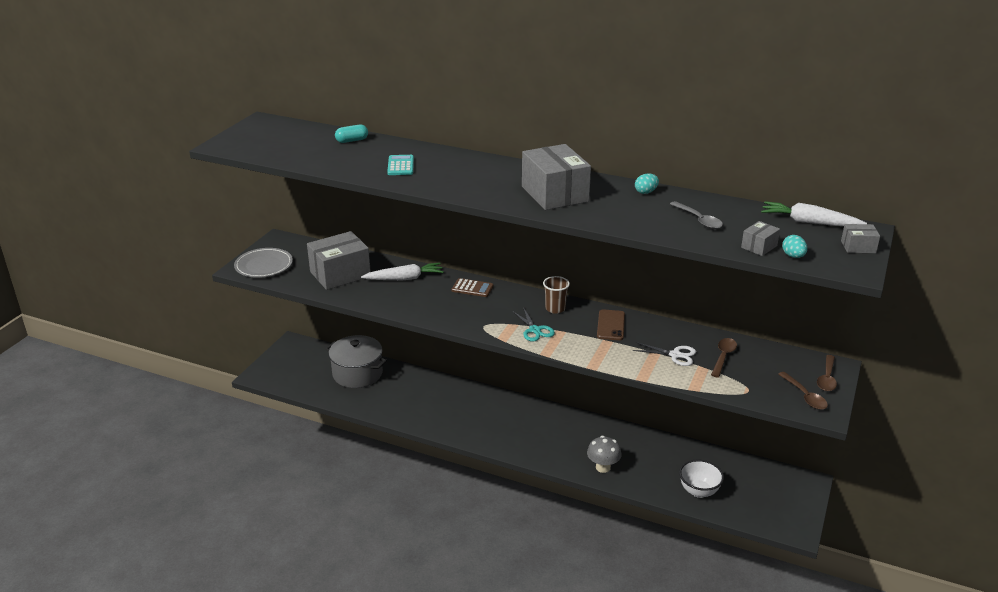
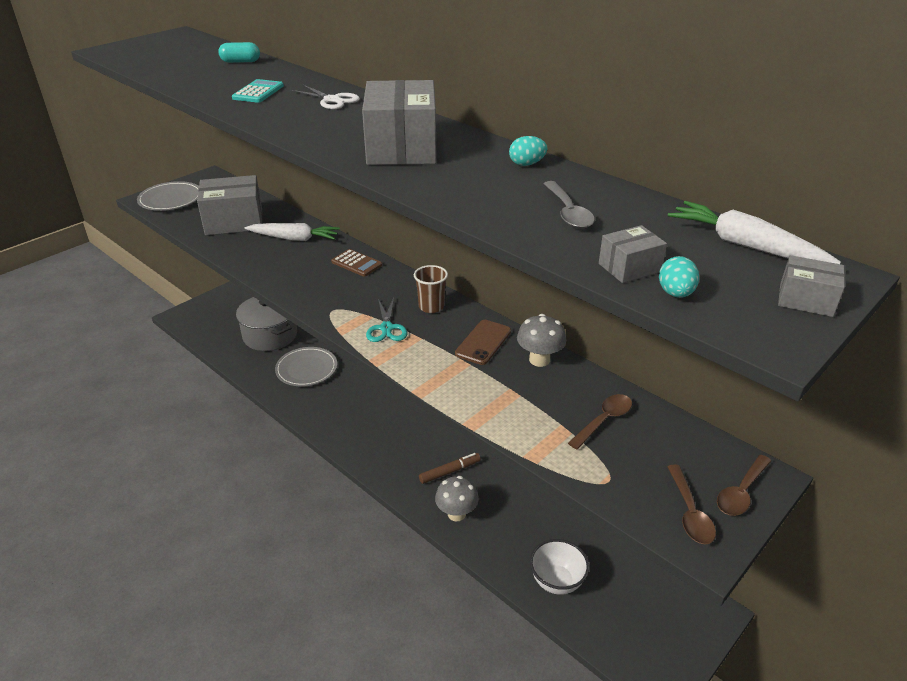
camera: 20 degrees right, 5 degrees up
white scissors [633,342,696,366] -> white scissors moved to [290,84,360,109]
none -> grey plate [275,347,337,387]
none -> brown marker [419,453,481,484]
none -> grey mushroom [517,314,566,367]

